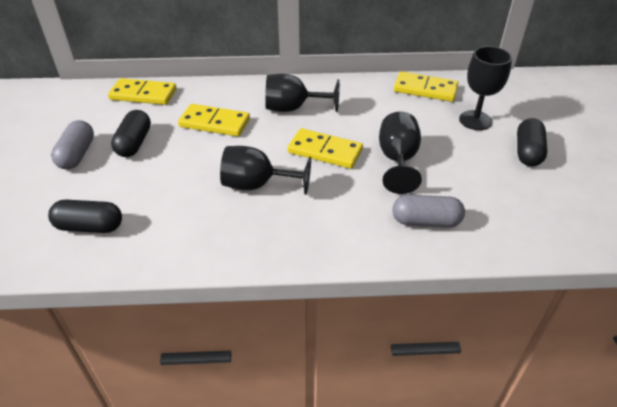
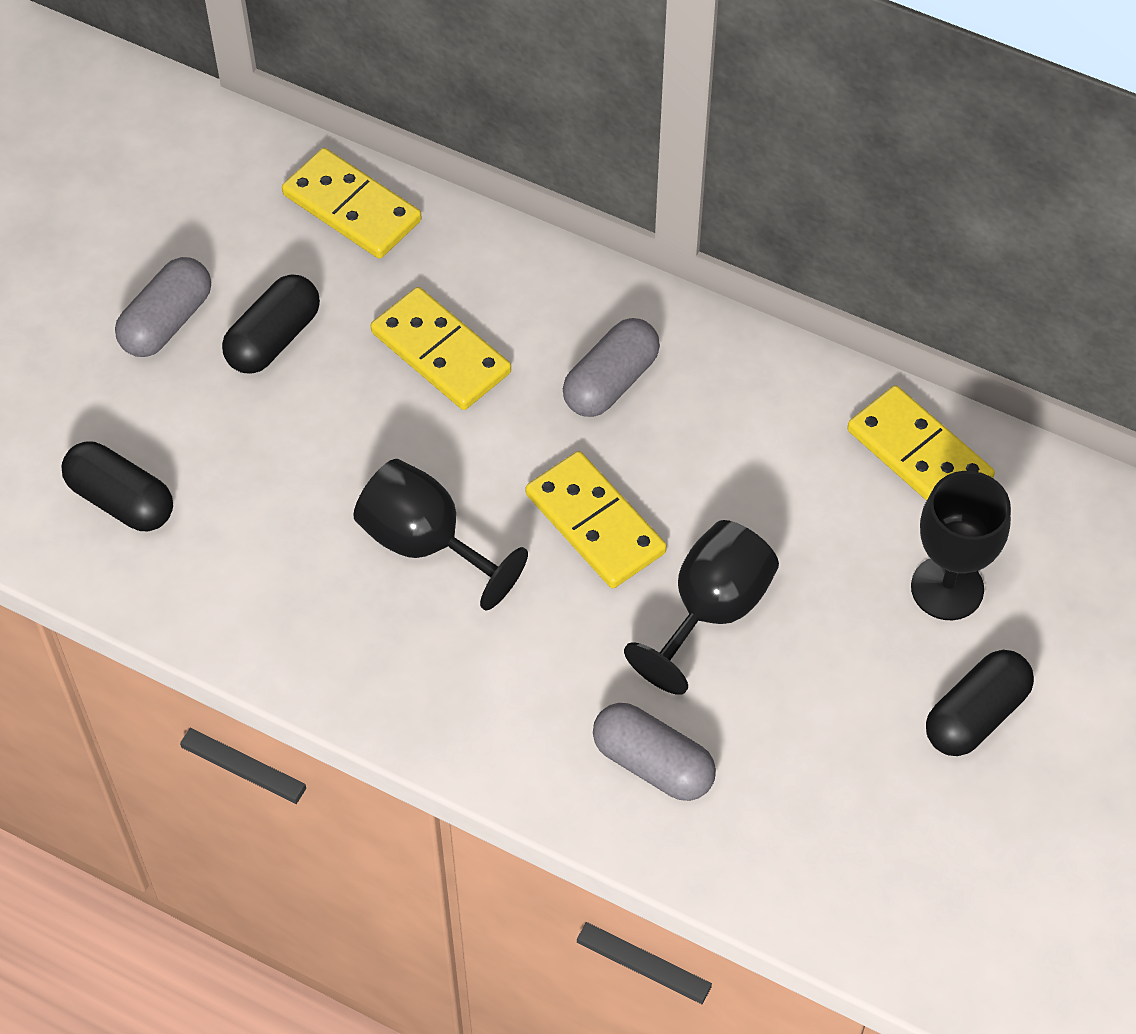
camera: 30 degrees right, 15 degrees up
black goblet [265,74,340,112] -> grey capsule [563,318,660,417]

